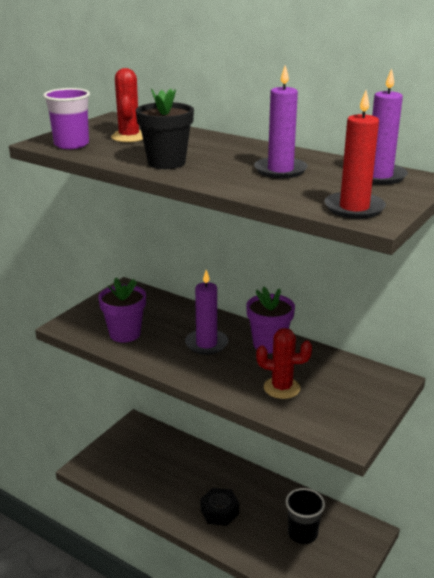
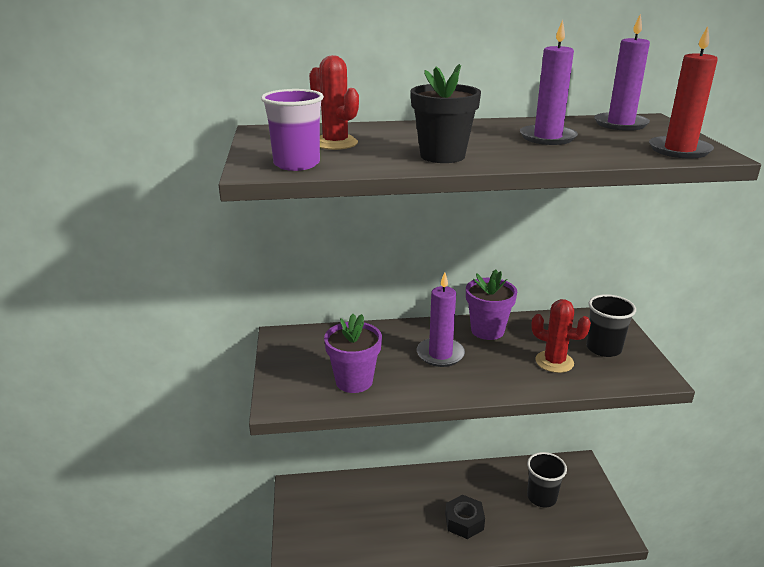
camera: 40 degrees left, 0 degrees up
red cactus [256,328,312,399] -> red cactus turned 60 degrees clockwise [531,299,591,373]
none -> black cup [586,294,636,357]

